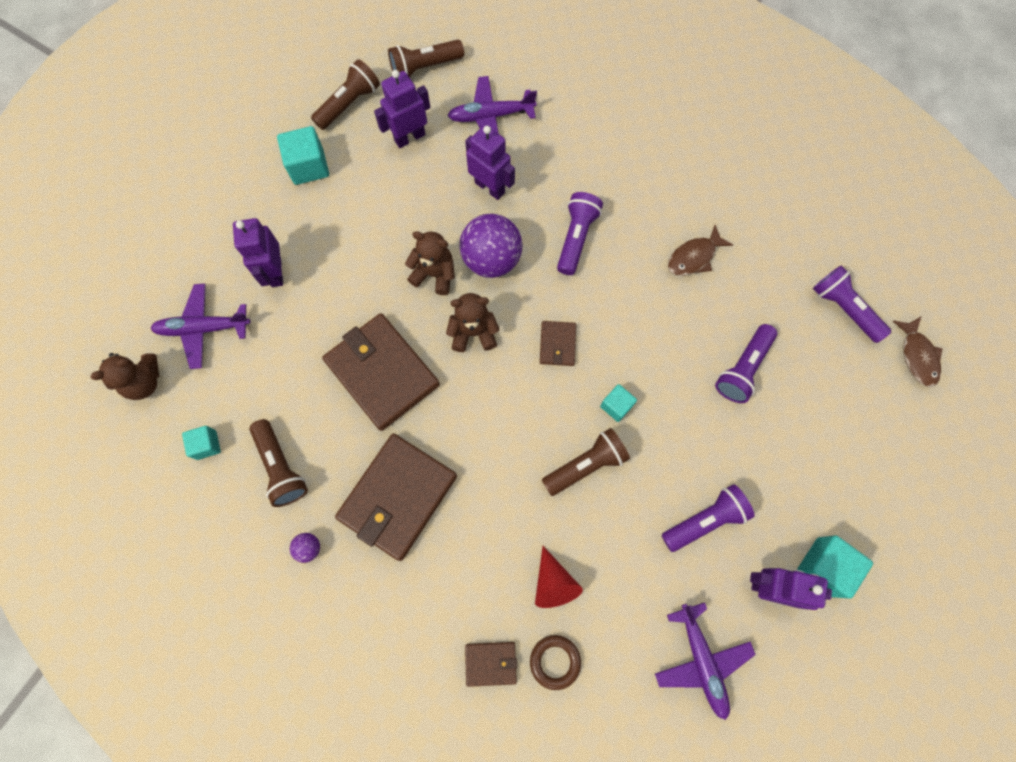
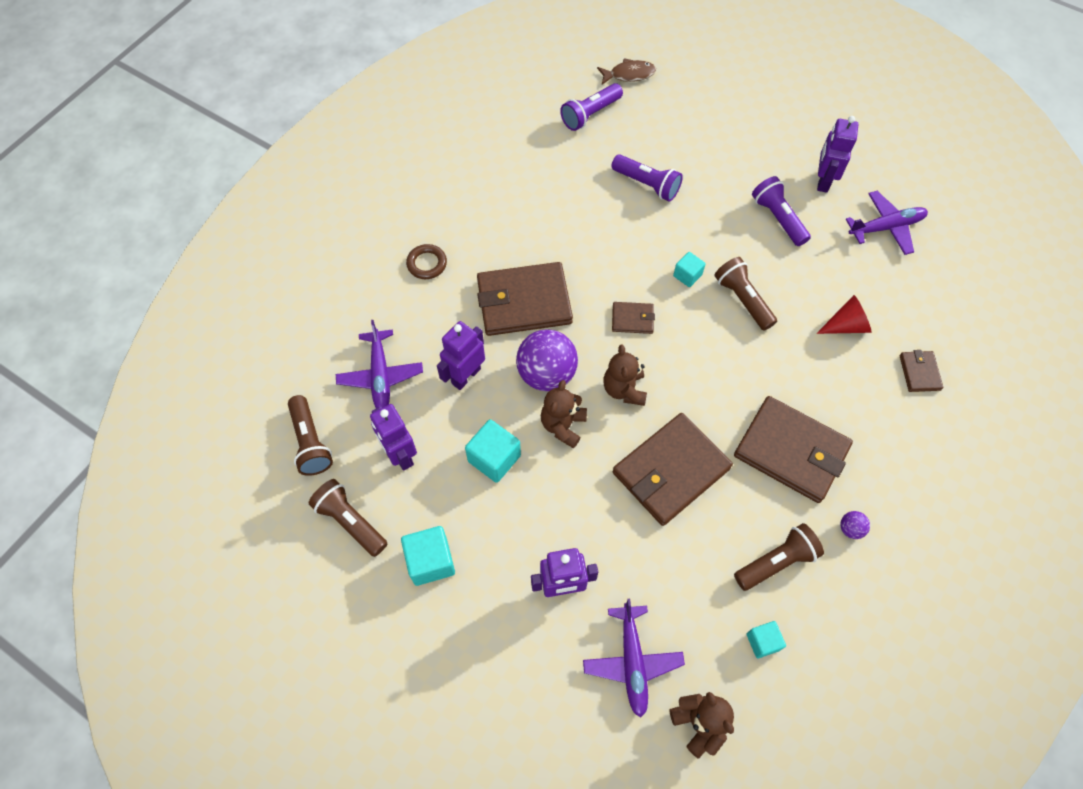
camera: 90 degrees left, 10 degrees down
brown ring [530,635,581,690] -> brown ring moved to [406,244,447,279]
purple flashlight [557,192,603,275] -> brown wallet [477,262,573,336]
brown fish [668,225,733,276] -> none
turquoise cube [797,535,873,598] -> turquoise cube moved to [465,419,521,483]

